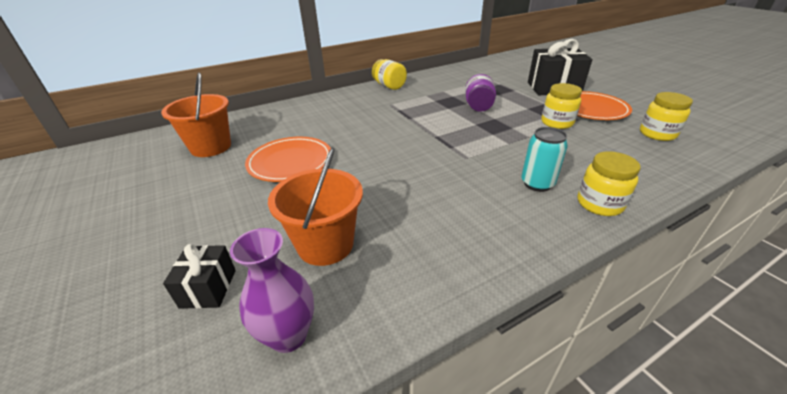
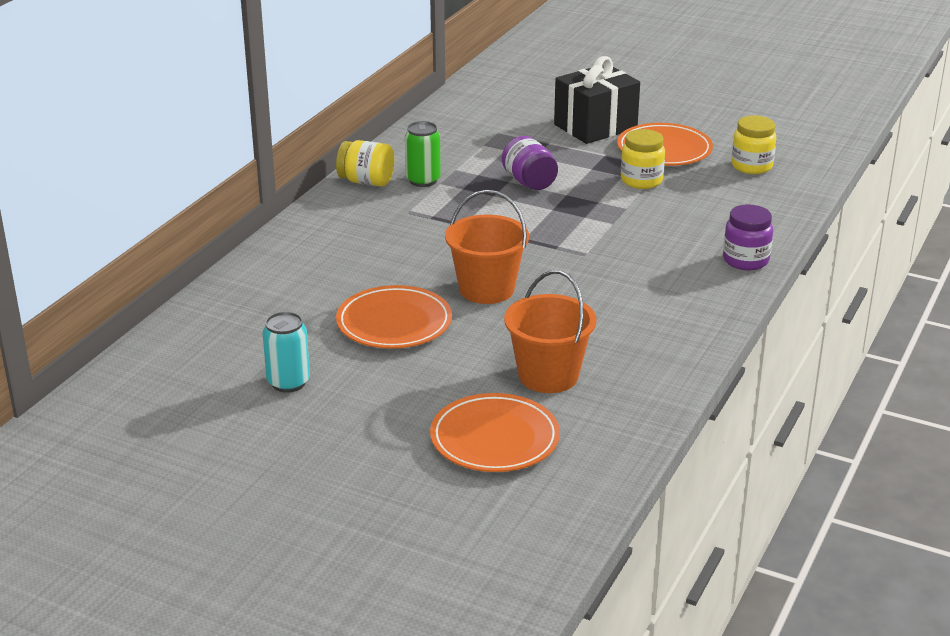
camera: 35 degrees left, 5 degrees down
orange bucket [161,72,231,157] -> orange bucket moved to [445,190,529,304]
black gift [163,244,236,309] -> orange plate [430,393,560,472]
purple vase [230,228,314,353] -> none
turquoise can [521,127,568,192] -> turquoise can moved to [263,311,310,393]
yellow jar [578,151,641,216] -> purple jar [723,204,773,271]
none -> green can [405,121,441,187]

